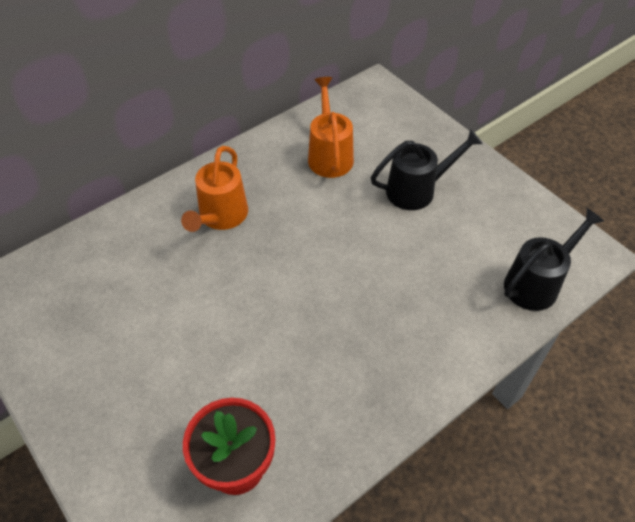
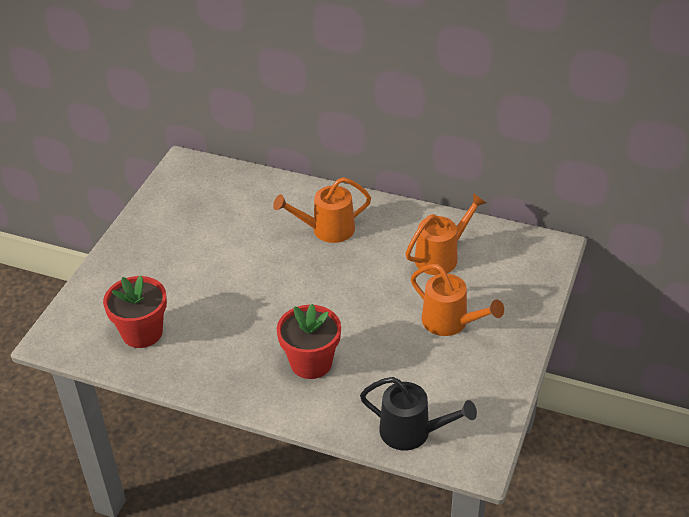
camera: 60 degrees right, 10 degrees down
black watering can [371,129,483,210] -> orange watering can [411,264,504,336]
none -> red flower pot [277,304,341,379]

